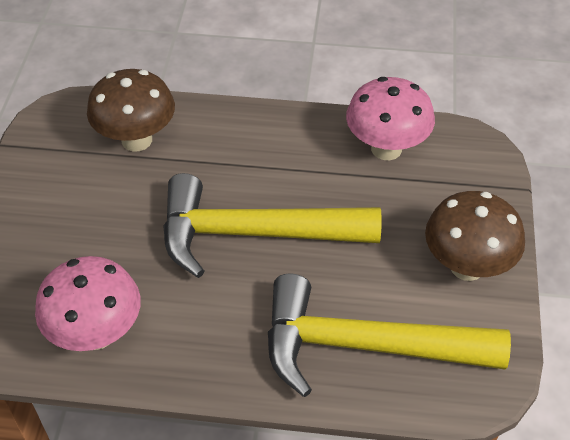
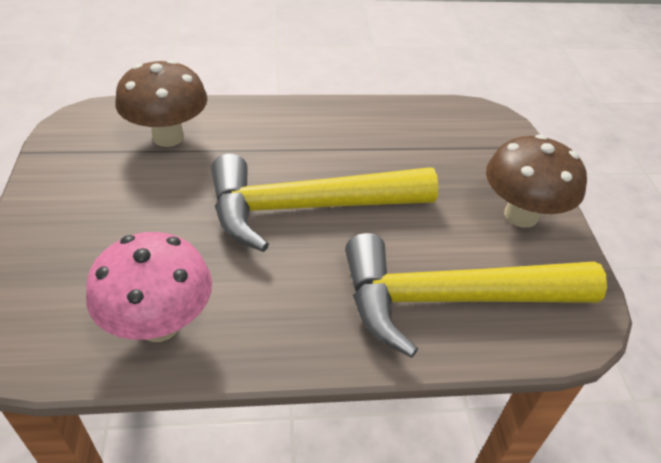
camera: 15 degrees left, 5 degrees down
pink mushroom [346,77,435,160] -> none

